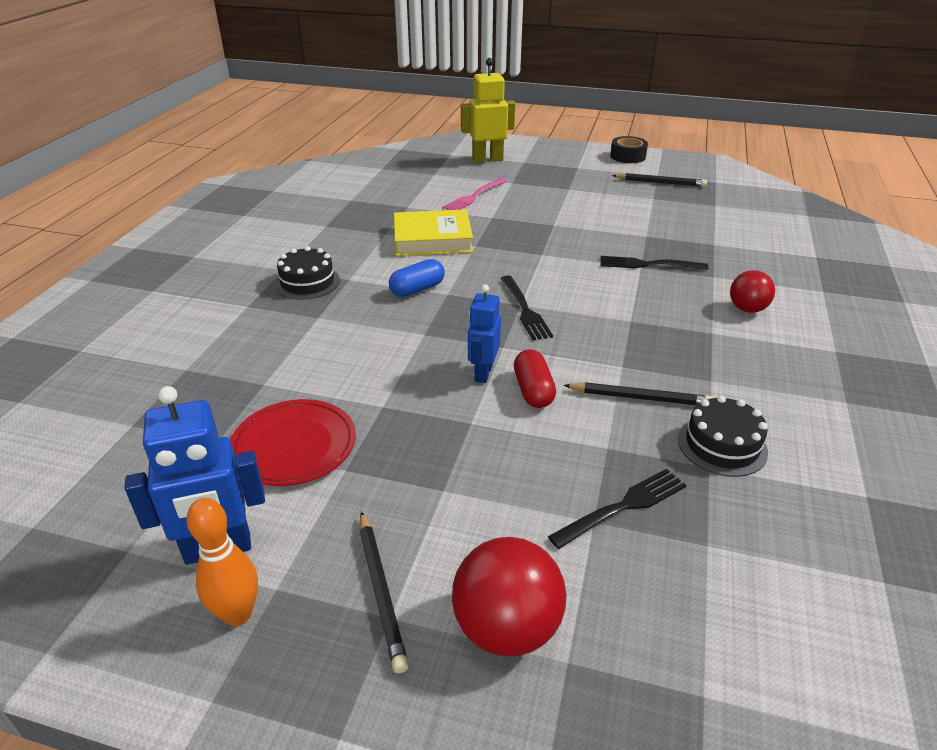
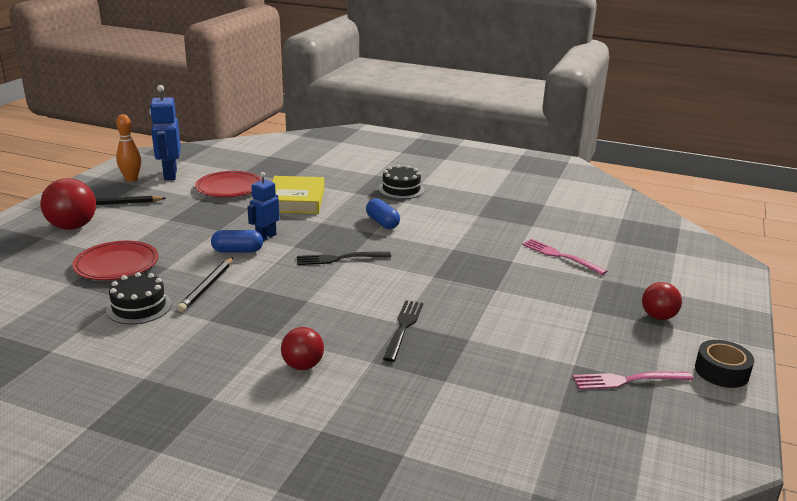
camera: 95 degrees right, 10 degrees down
yellow book [394,210,473,256] -> yellow book moved to [272,176,325,214]
yellow robot [461,58,515,163] -> none
blue robot [468,285,501,383] -> blue robot turned 75 degrees counterclockwise [247,172,280,241]
red capsule [514,349,556,408] -> blue capsule [211,230,263,252]
black fork [548,469,687,549] -> red plate [72,241,159,280]
black pencil [612,173,707,187] -> pink fork [573,372,693,390]
none -> red ball [642,282,682,320]

